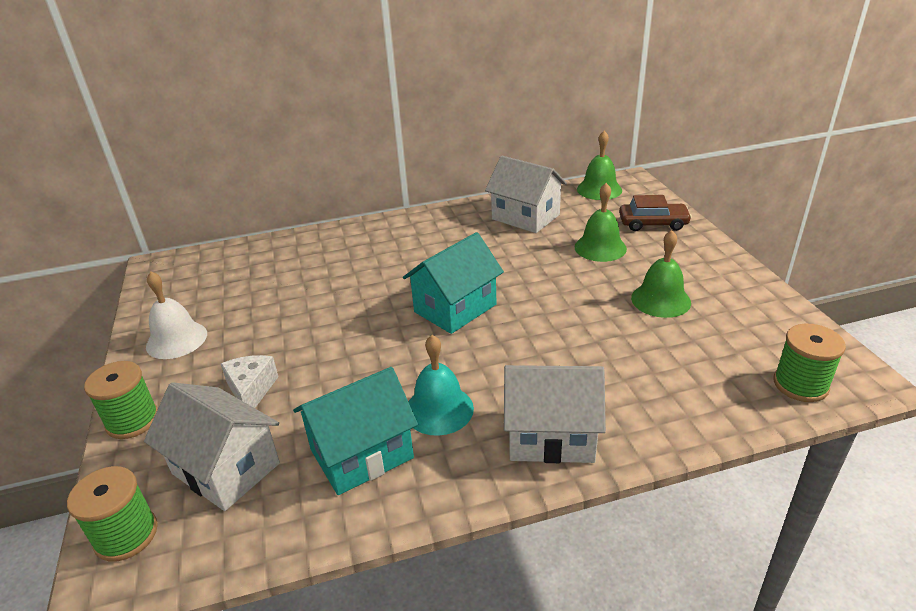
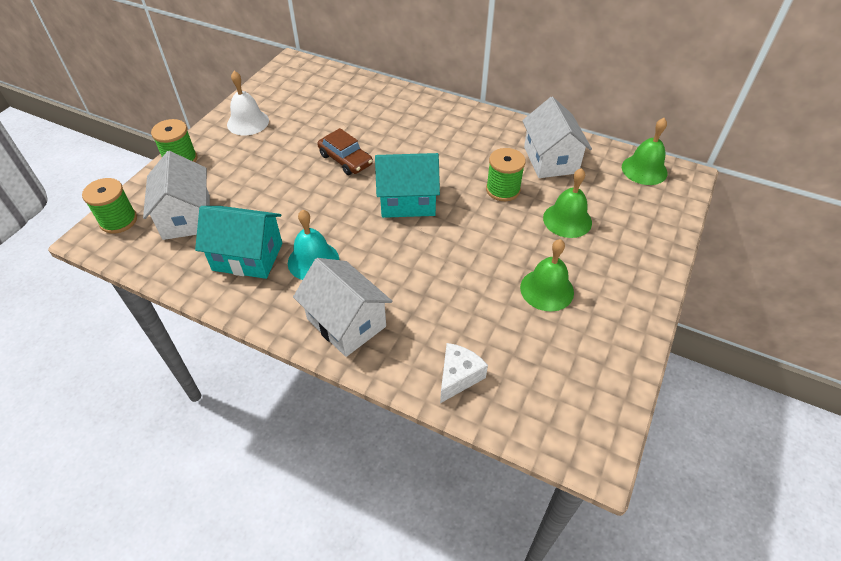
camera: 40 degrees right, 15 degrees up
white cheese [221,355,279,408] -> white cheese moved to [440,343,488,403]
brown car [619,195,692,231] -> brown car moved to [317,128,373,175]
green spool [773,323,846,402] -> green spool moved to [486,148,526,201]

